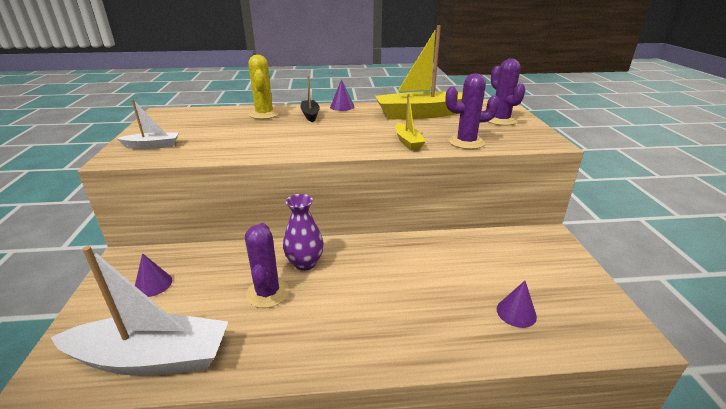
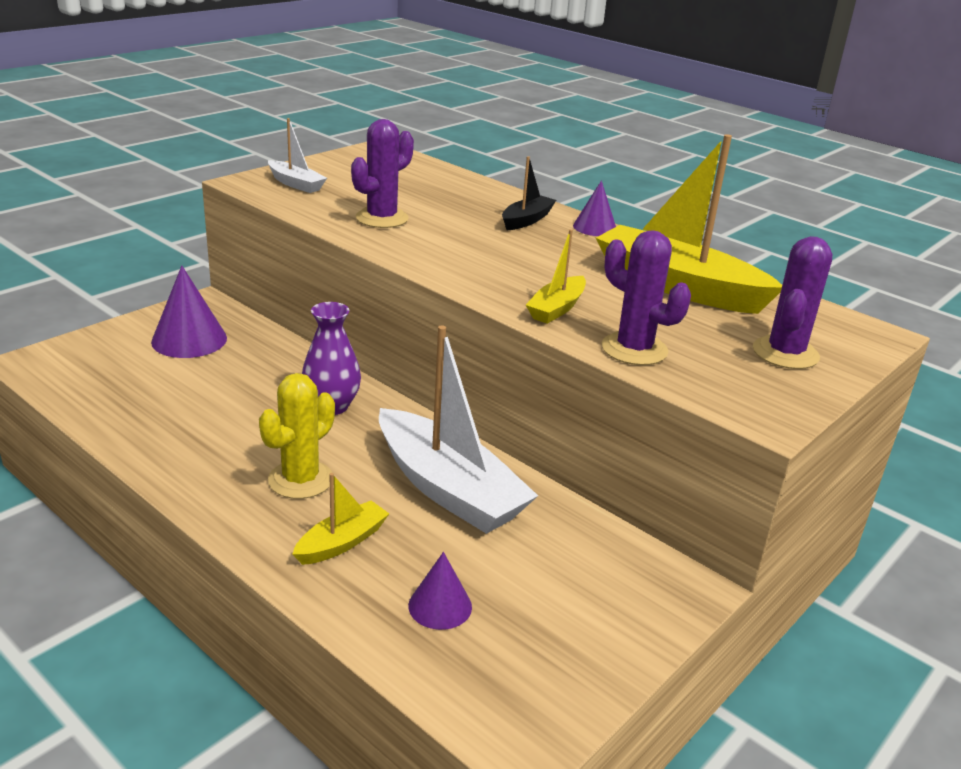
camera: 45 degrees right, 0 degrees up
white boat [50,246,228,376] -> white boat moved to [379,325,538,534]
purple cone [135,253,172,297] -> purple cone [151,266,227,358], size x1.65
purple cactus [245,223,289,308] -> purple cactus moved to [351,119,414,228]
yellow cactus [248,55,280,119] -> yellow cactus moved to [259,373,335,499]
none -> yellow boat [292,473,389,565]

